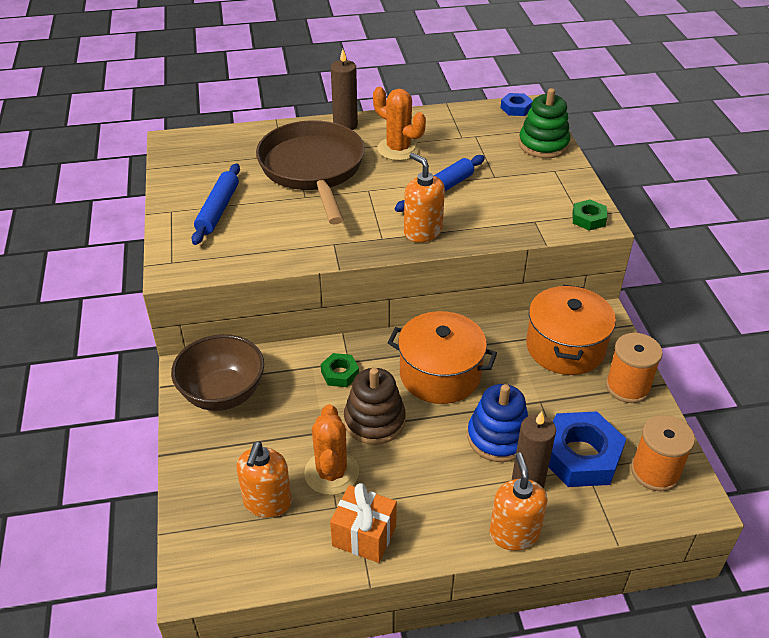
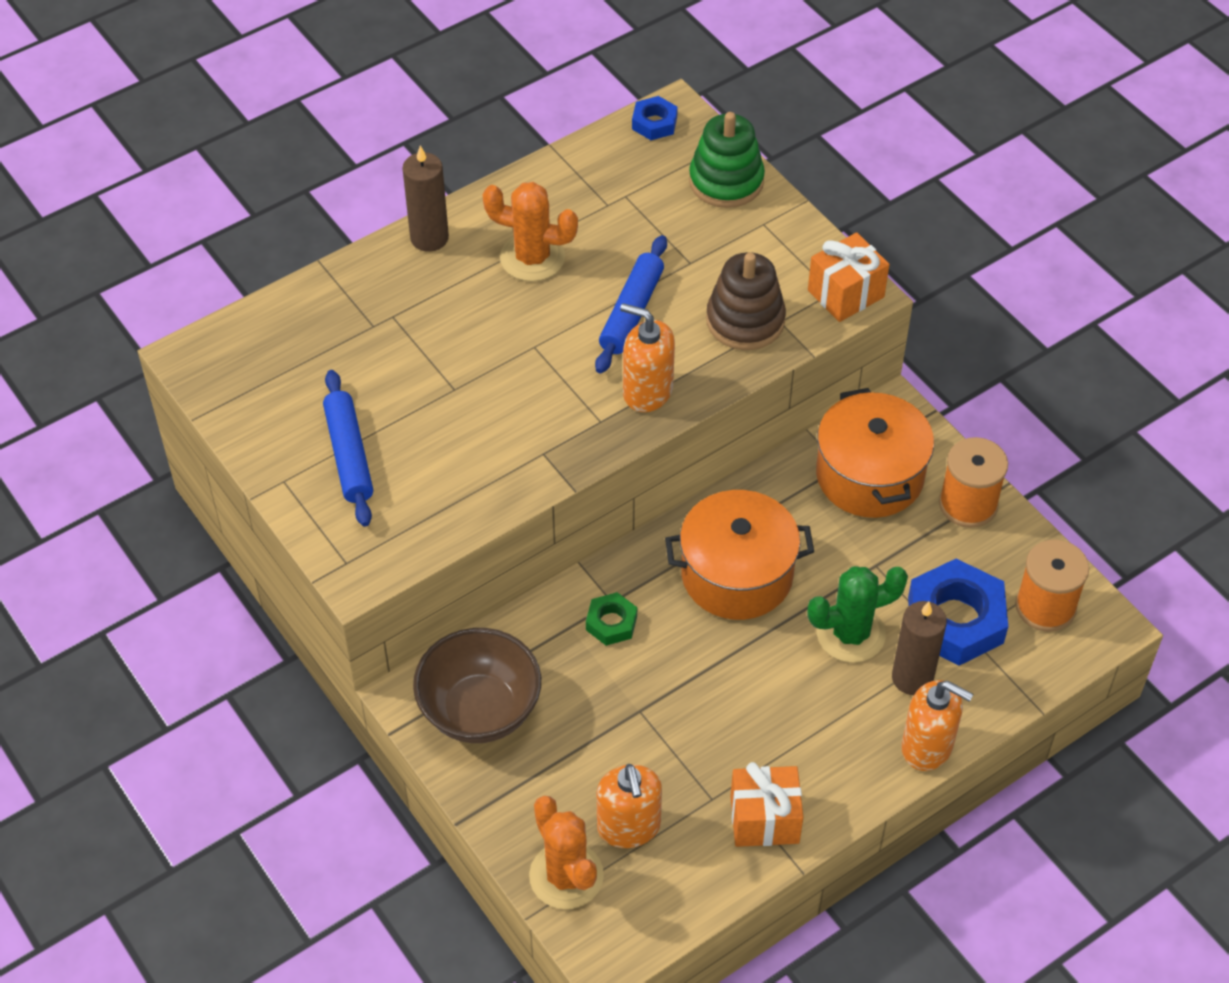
camera: 25 degrees left, 10 degrees up
brown pan [256,120,365,224] -> none
orange cactus [304,404,359,495] -> orange cactus moved to [529,796,604,909]
brown stacking toy [344,368,406,445] -> brown stacking toy moved to [706,252,786,350]
blue stacking toy [467,384,528,462] -> green cactus [807,566,908,663]
orange soap dispenser [489,453,548,551] -> orange soap dispenser turned 150 degrees clockwise [901,680,973,771]
green nut [572,200,607,231] -> orange gift [808,232,889,322]

